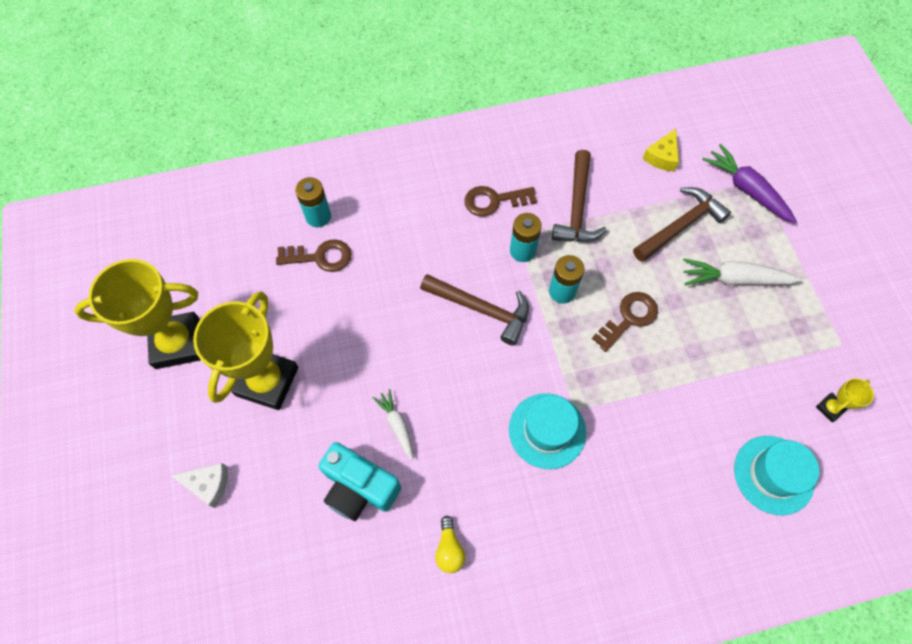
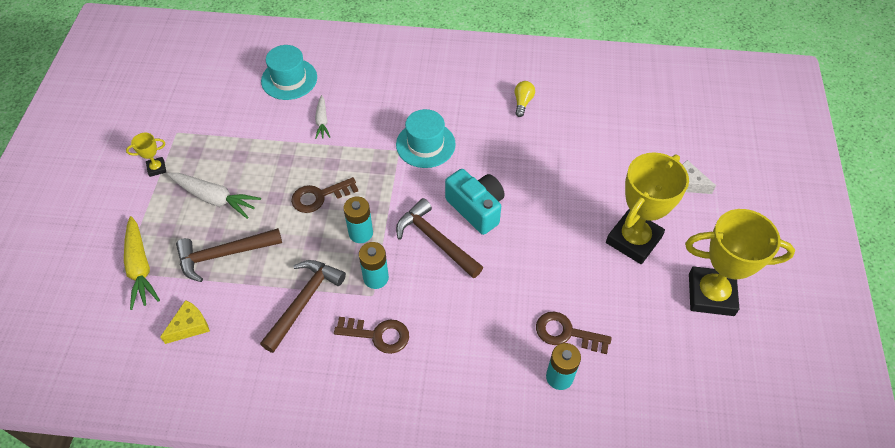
camera: 160 degrees left, 10 degrees down
turquoise camera [319,442,401,521] -> turquoise camera moved to [445,169,505,235]
white carrot [373,389,413,460] -> white carrot moved to [315,95,330,139]
purple carrot [702,144,797,223] -> yellow carrot [124,216,160,310]
yellow trophy [816,378,874,422] -> yellow trophy moved to [126,133,166,177]

